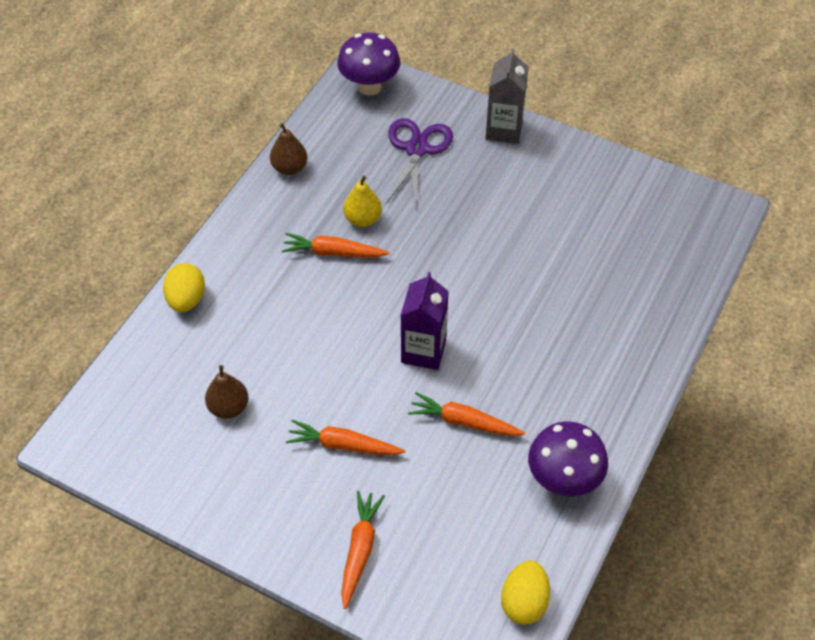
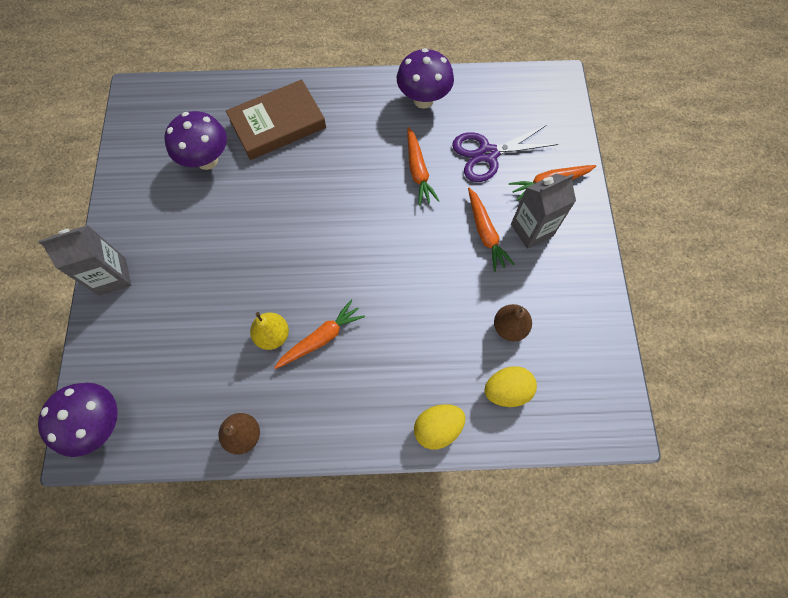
camera: 120 degrees left, 15 degrees up
orange carrot [282,233,390,258] -> orange carrot turned 105 degrees counterclockwise [274,300,365,369]
purple scissors [386,118,453,209] -> purple scissors moved to [452,124,559,182]
purple carton [401,272,449,370] -> none
yellow egg [501,560,550,625] -> yellow egg moved to [484,366,537,407]
none -> purple mushroom [164,111,227,170]
none -> brown book [226,79,326,160]
none -> grey carton [511,174,576,249]

